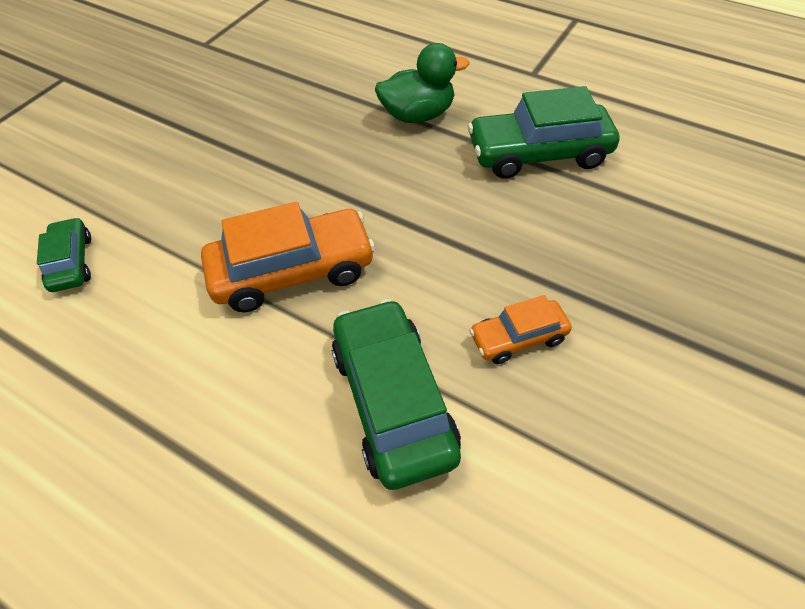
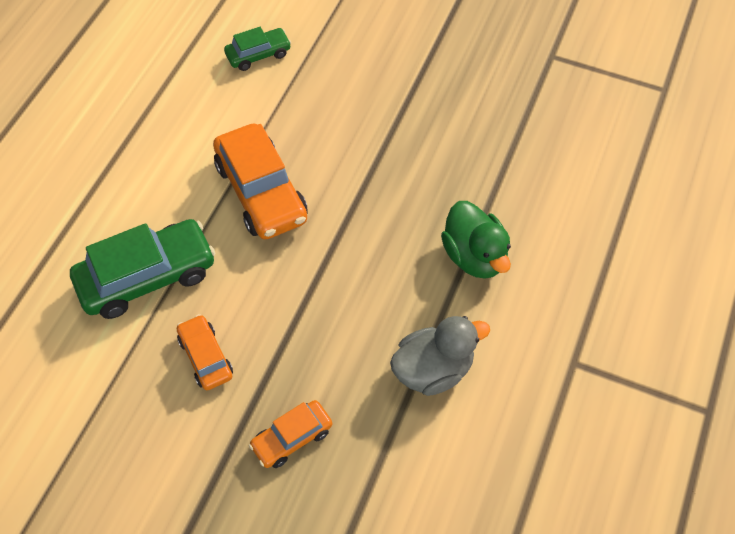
camera: 80 degrees right, 5 degrees up
green car [468,86,619,179] -> grey duck [390,316,490,396]
none -> orange car [249,400,332,468]

